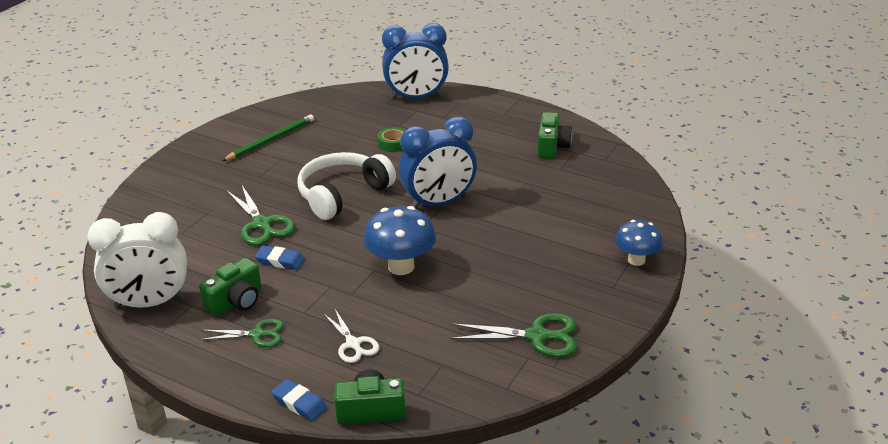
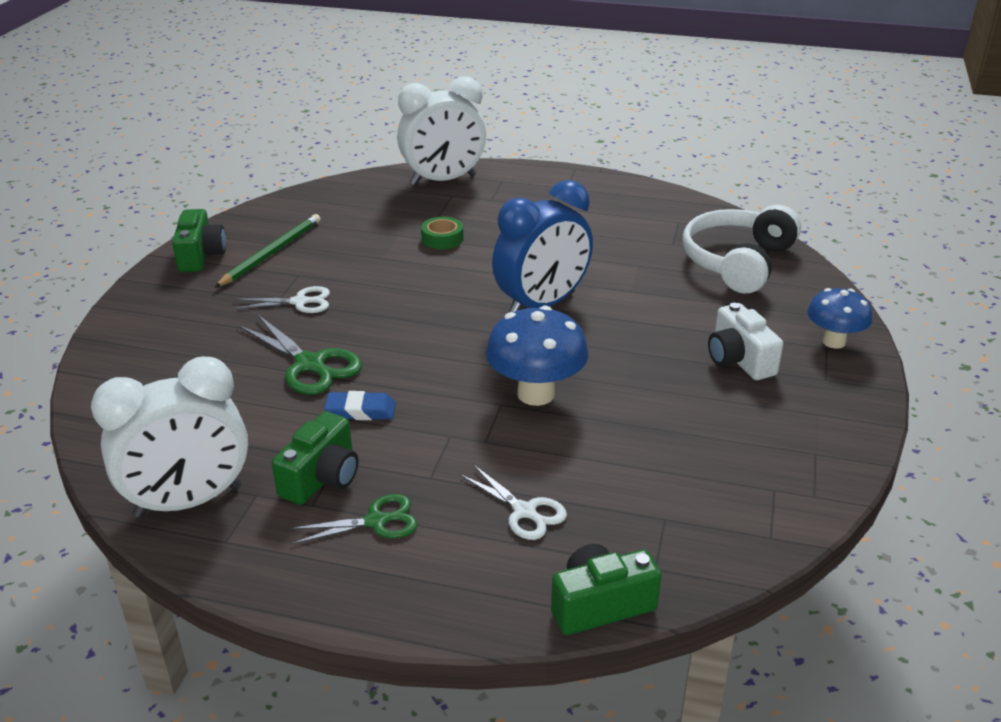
camera: 15 degrees left, 0 degrees up
blue eraser [271,379,327,421] -> none
white headphones [297,152,396,220] -> white headphones moved to [683,205,801,293]
blue clock [382,23,449,100] -> white clock [397,76,486,186]
green scissors [450,313,577,357] -> none
green camera [537,112,572,159] -> green camera moved to [172,209,226,272]
none -> white scissors [233,286,330,313]
none -> white camera [708,303,783,380]

